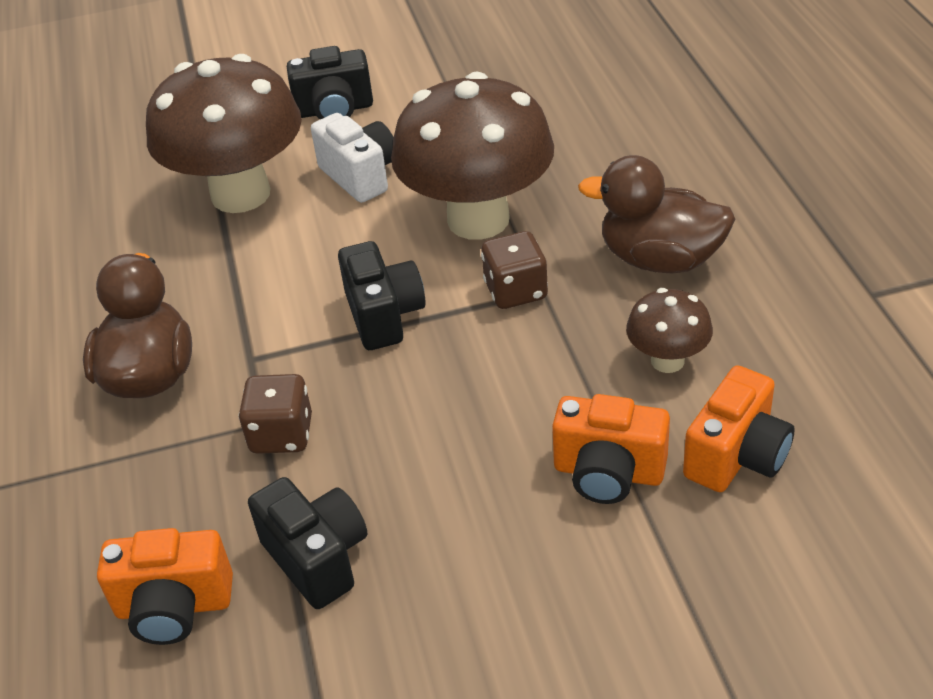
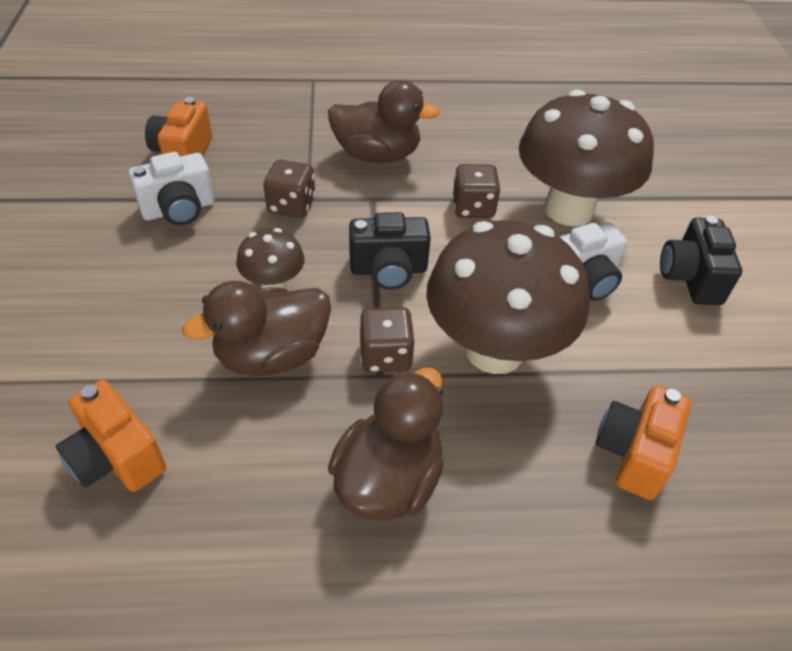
camera: 95 degrees right, 5 degrees up
black camera [248,477,367,609] -> white camera [129,152,215,225]
orange camera [552,394,670,504] -> orange camera moved to [596,385,691,500]
brown mushroom [626,288,713,373] -> brown mushroom moved to [236,228,305,289]
none -> brown duck [182,281,331,376]
none -> brown dice [453,164,501,218]

